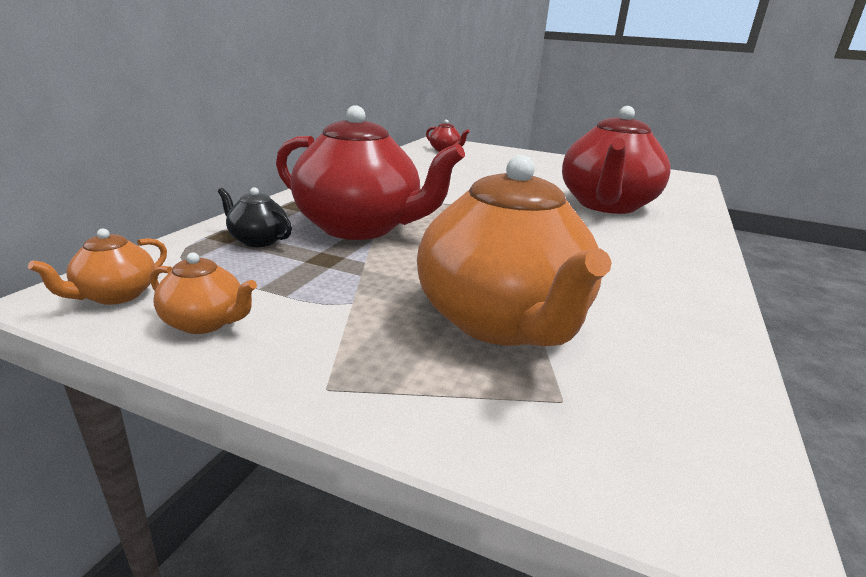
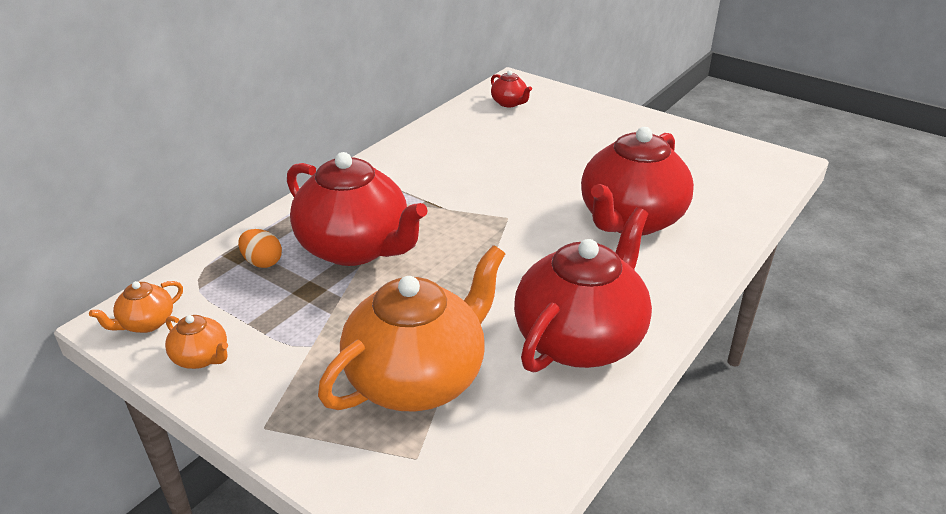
camera: 15 degrees right, 10 degrees up
black teapot [218,187,292,247] -> orange egg [238,229,282,268]
orange teapot [417,155,611,346] -> orange teapot turned 135 degrees counterclockwise [318,245,505,411]
none -> red teapot [514,208,652,373]

